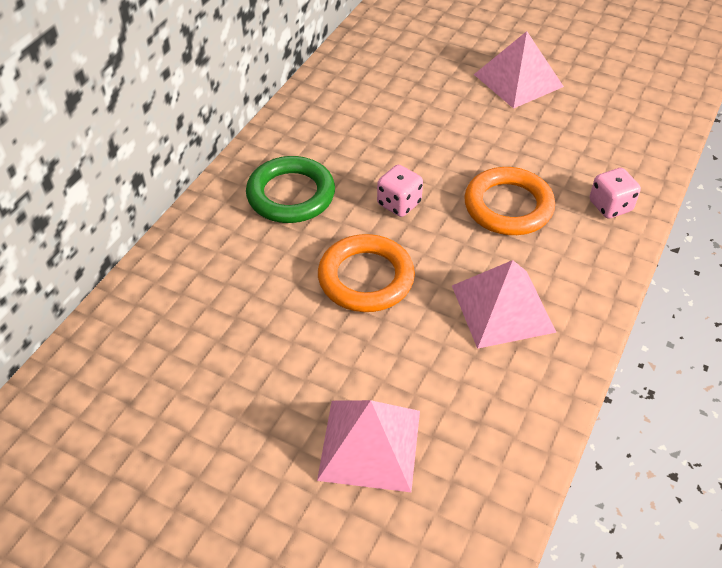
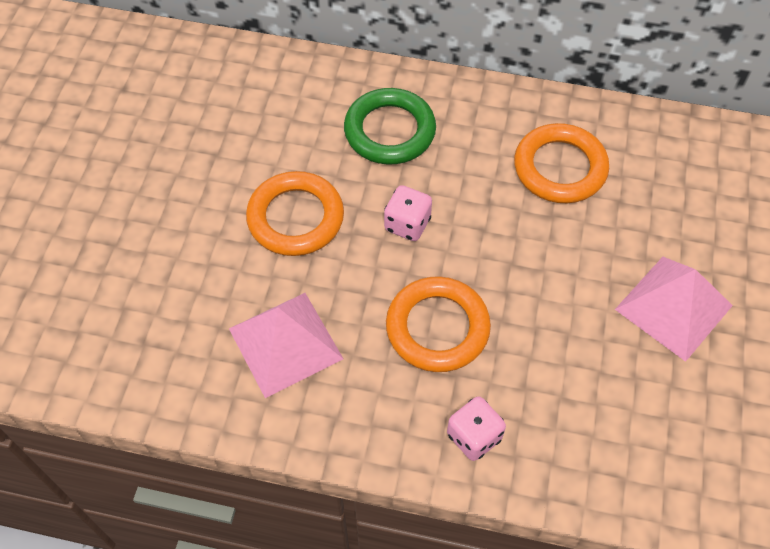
camera: 75 degrees right, 10 degrees up
pink pyramid [317,400,420,492] -> none
none -> orange ring [514,123,609,203]

